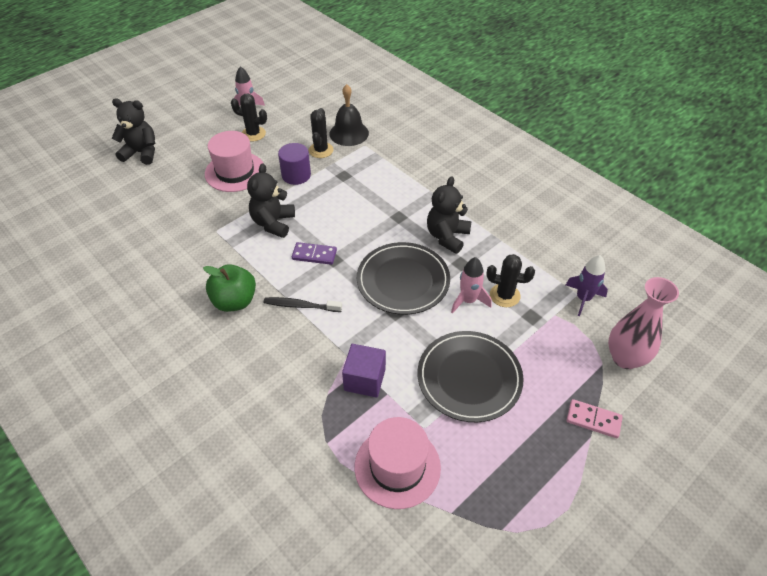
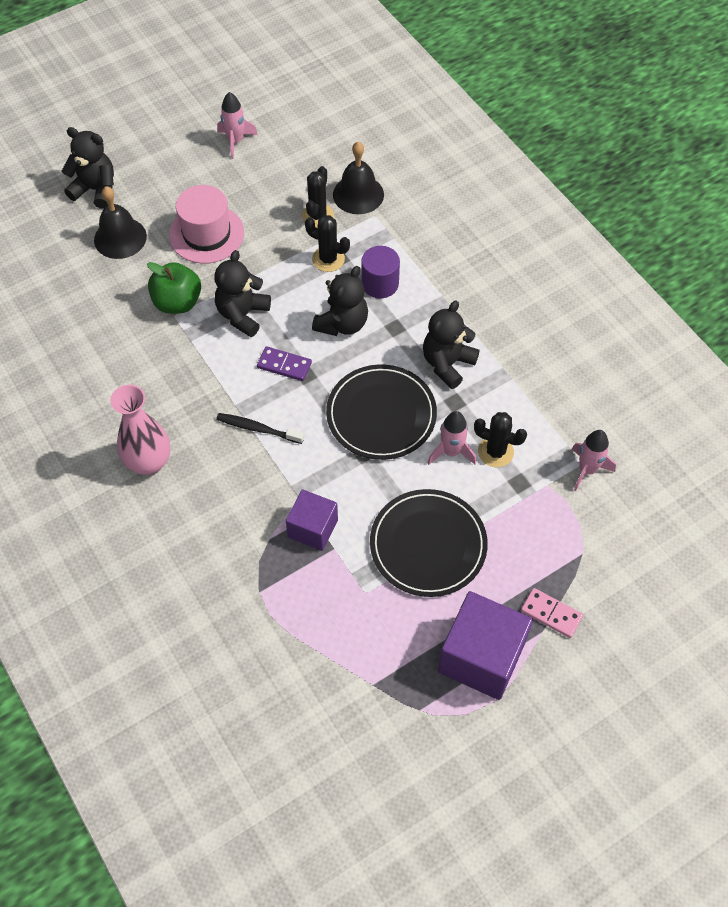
camera: 10 degrees right, 10 degrees up
green apple [203,264,256,312] -> green apple moved to [147,262,201,314]
black cactus [231,94,267,142] -> black cactus moved to [305,215,350,272]
purple cylinder [278,143,311,185] -> purple cylinder moved to [361,246,400,299]
pink hat [355,417,441,509] -> none
purple rocket [566,255,608,316] -> pink rocket [572,430,616,491]
pink vase [608,277,679,369] -> pink vase moved to [110,385,170,475]
none -> black bell [94,186,147,259]
none -> black teddy bear [312,266,368,336]
none -> purple cube [438,591,533,700]

